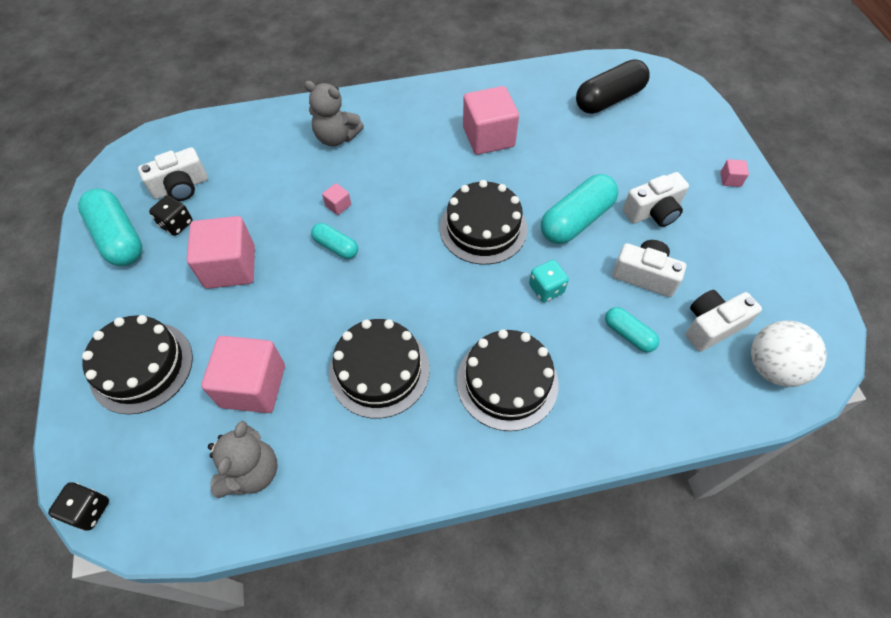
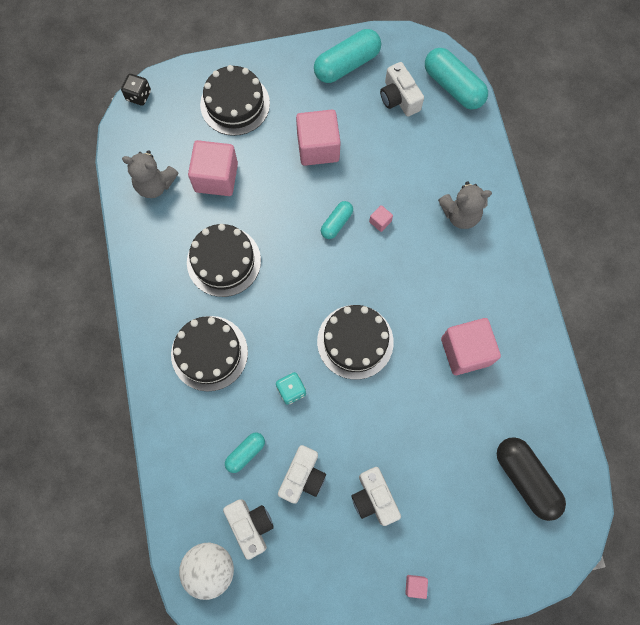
camera: 90 degrees right, 15 degrees up
black dice [149,195,192,236] -> none
grey teddy bear [304,81,364,147] -> grey teddy bear turned 120 degrees counterclockwise [438,181,492,229]
turquoise capsule [541,174,618,244] -> turquoise capsule moved to [425,48,488,110]

